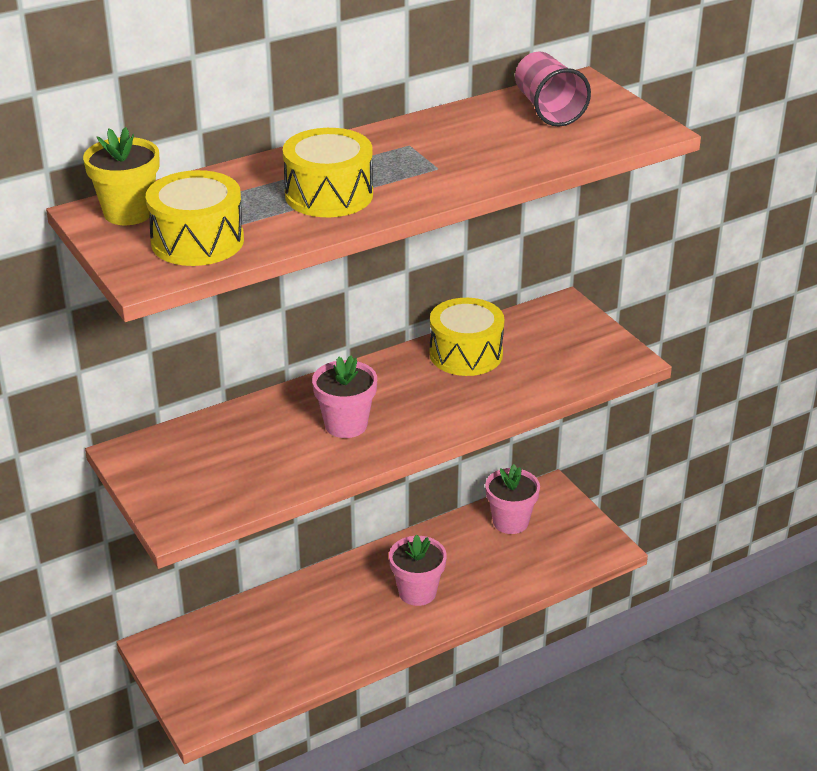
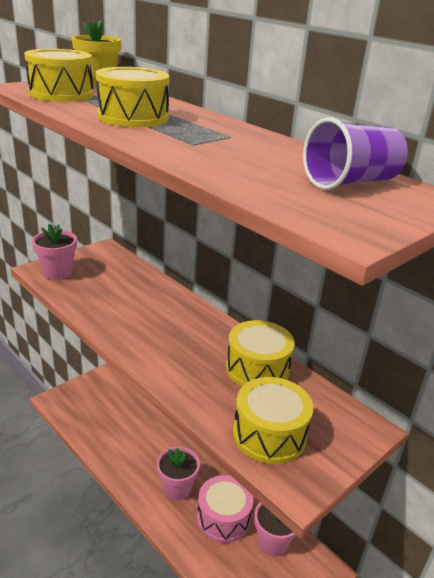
camera: 75 degrees right, 5 degrees down
pink flower pot [312,355,377,438] -> pink flower pot moved to [32,224,77,280]
pink cup [515,51,591,126] -> purple cup [303,117,408,190]
none -> pink drum [197,475,253,543]
none -> yellow drum [233,377,313,464]

